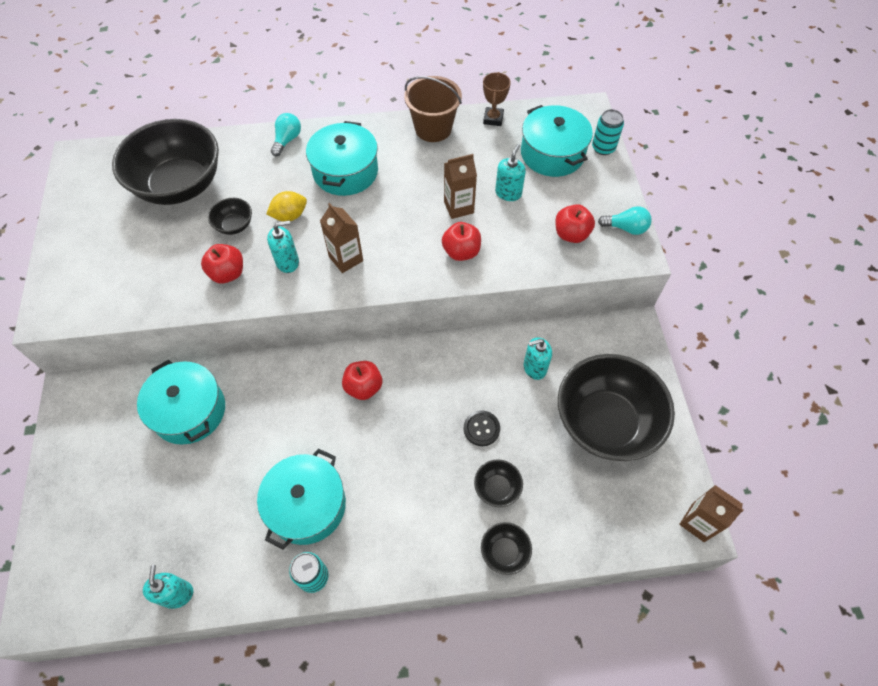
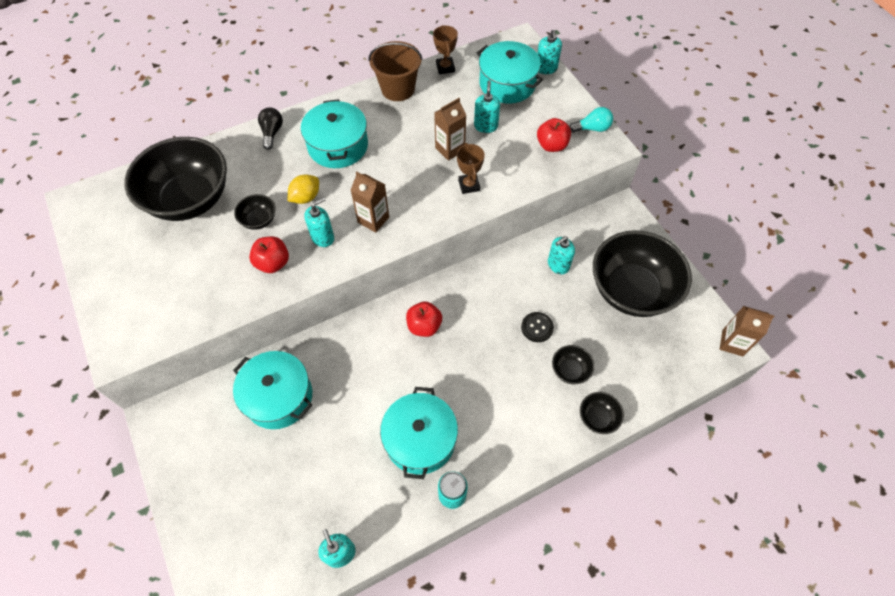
camera: 20 degrees left, 0 degrees up
turquoise light bulb [271,113,301,156] -> black light bulb [258,107,283,150]
red apple [442,222,481,261] -> brown trophy [457,143,485,194]
turquoise can [592,109,624,155] -> turquoise soap dispenser [537,30,562,74]

